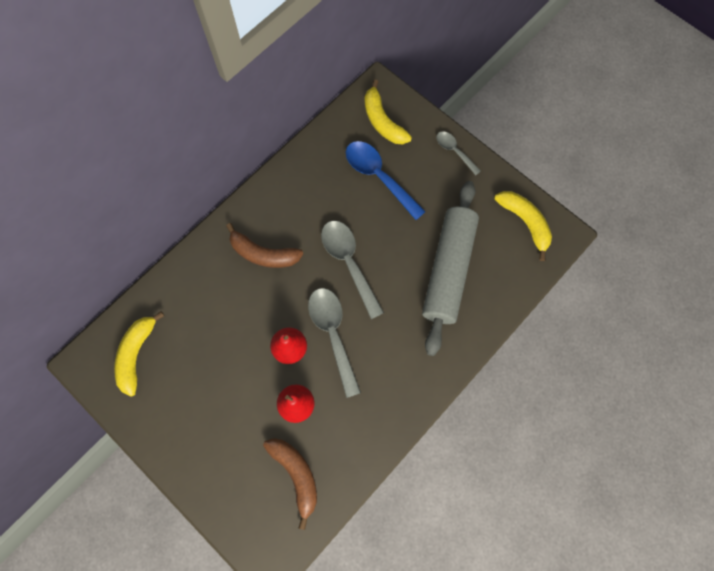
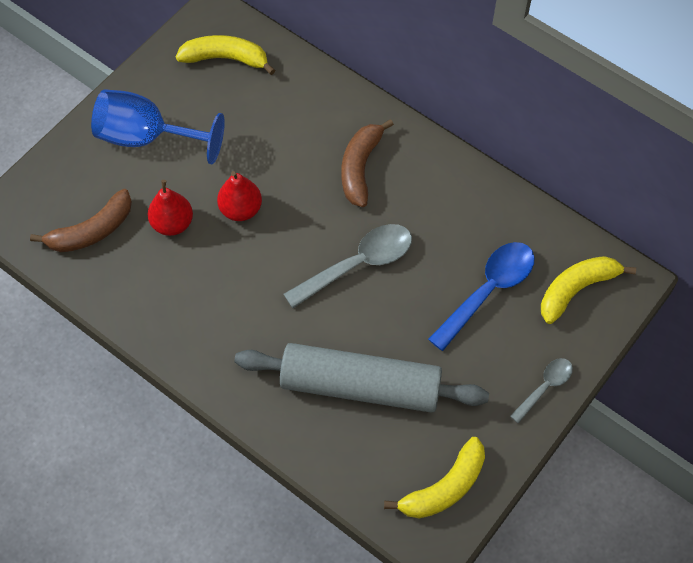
camera: 85 degrees right, 10 degrees down
grey spoon [308,288,361,398] -> none
none -> blue goblet [91,89,225,164]

